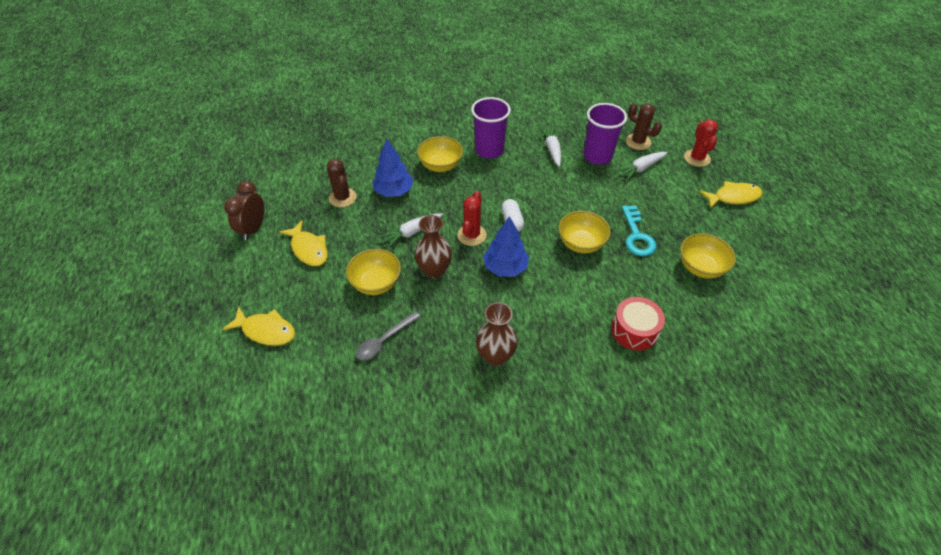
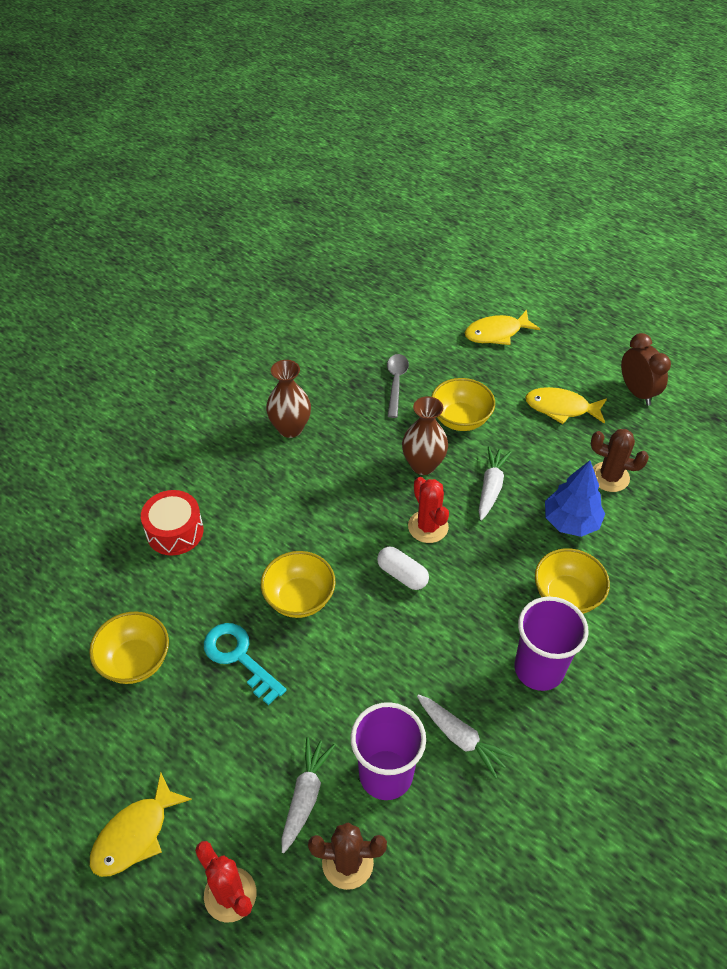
camera: 140 degrees right, 0 degrees up
blue tree [483,216,529,277] -> none

